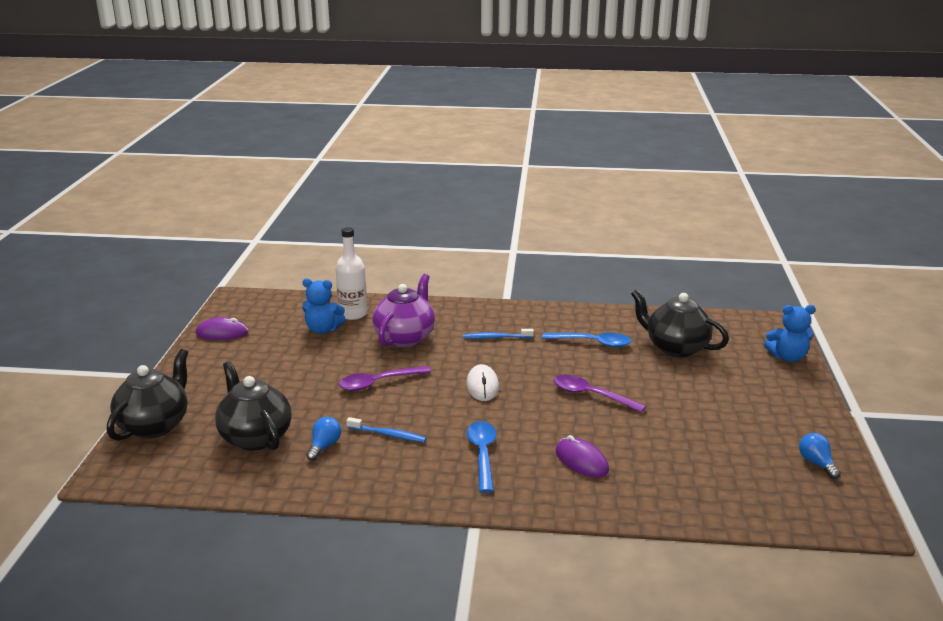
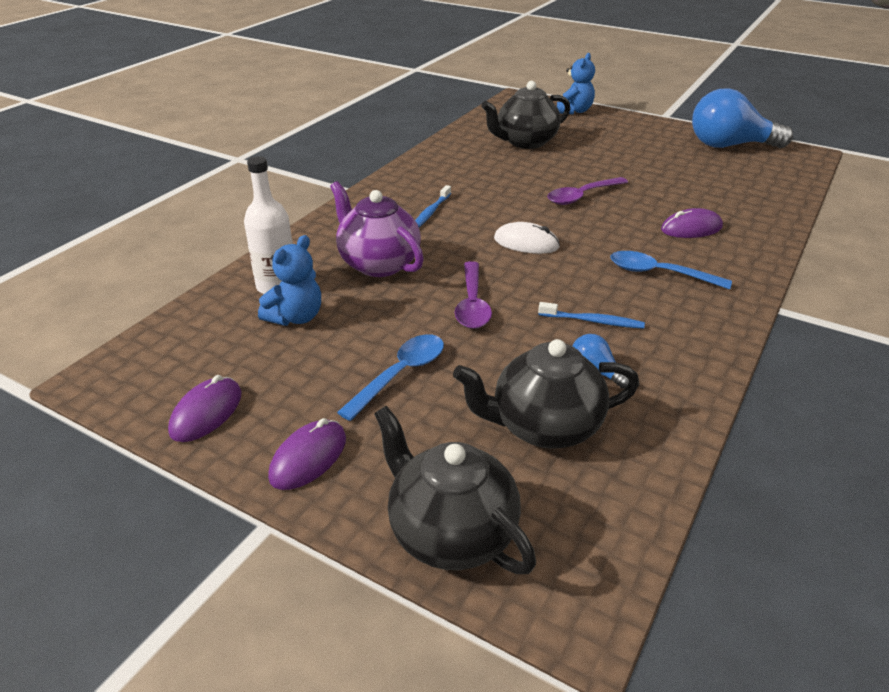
camera: 65 degrees left, 10 degrees up
blue toothbrush [347,417,426,442] -> blue toothbrush turned 60 degrees clockwise [538,302,645,329]
blue spoon [542,333,631,348] -> blue spoon moved to [337,334,444,421]
blue light bulb [799,433,841,479] -> blue light bulb [692,88,793,148], size x2.34
none -> purple mouse [268,418,346,490]

